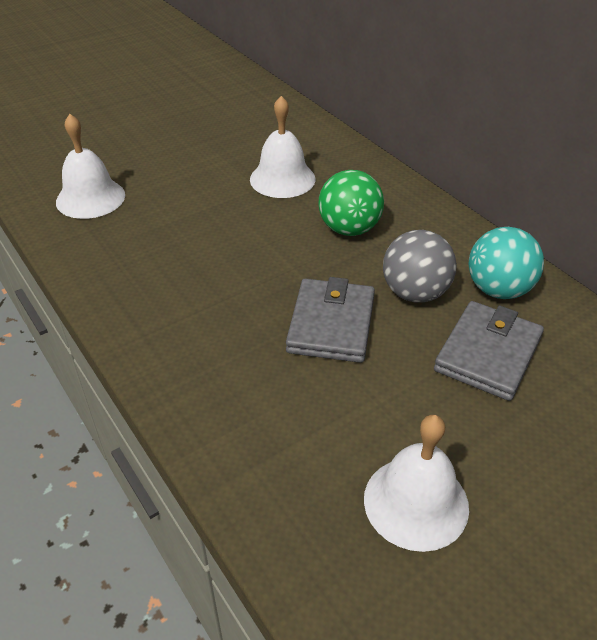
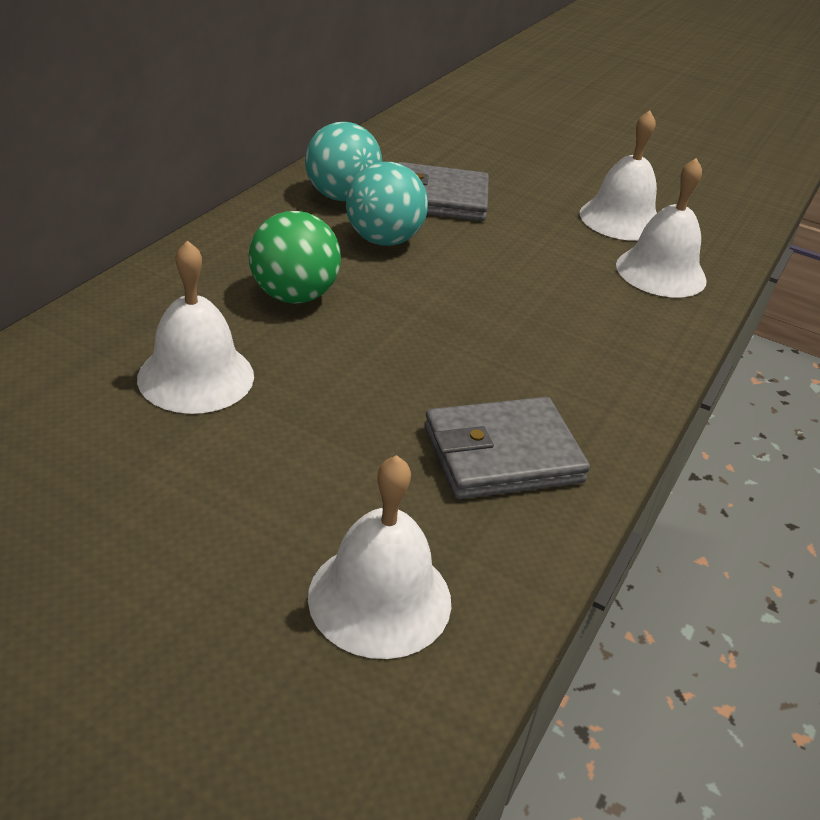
camera: 120 degrees left, 5 degrees down
grey wallet [286,277,375,363] -> grey wallet moved to [424,397,590,499]
grey ball [383,230,457,303] -> turquoise ball [346,162,428,246]
none -> white bell [616,158,707,298]

